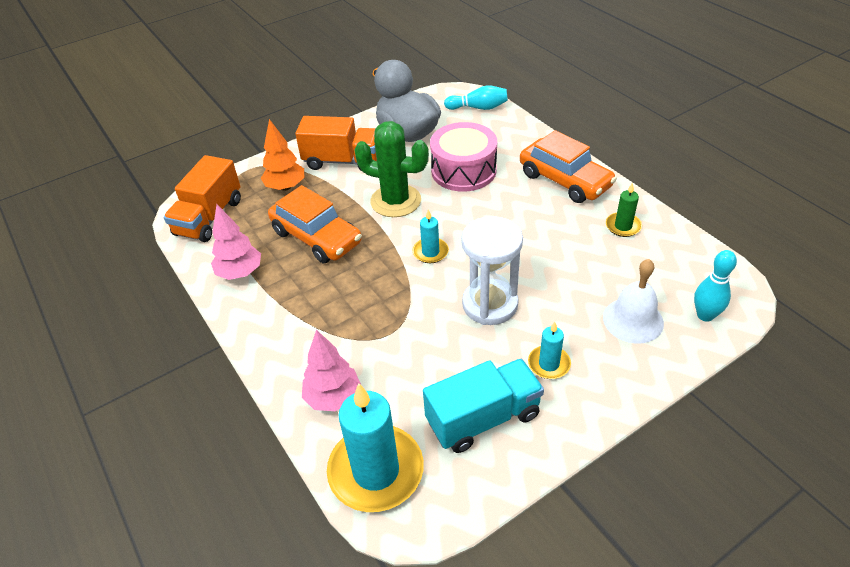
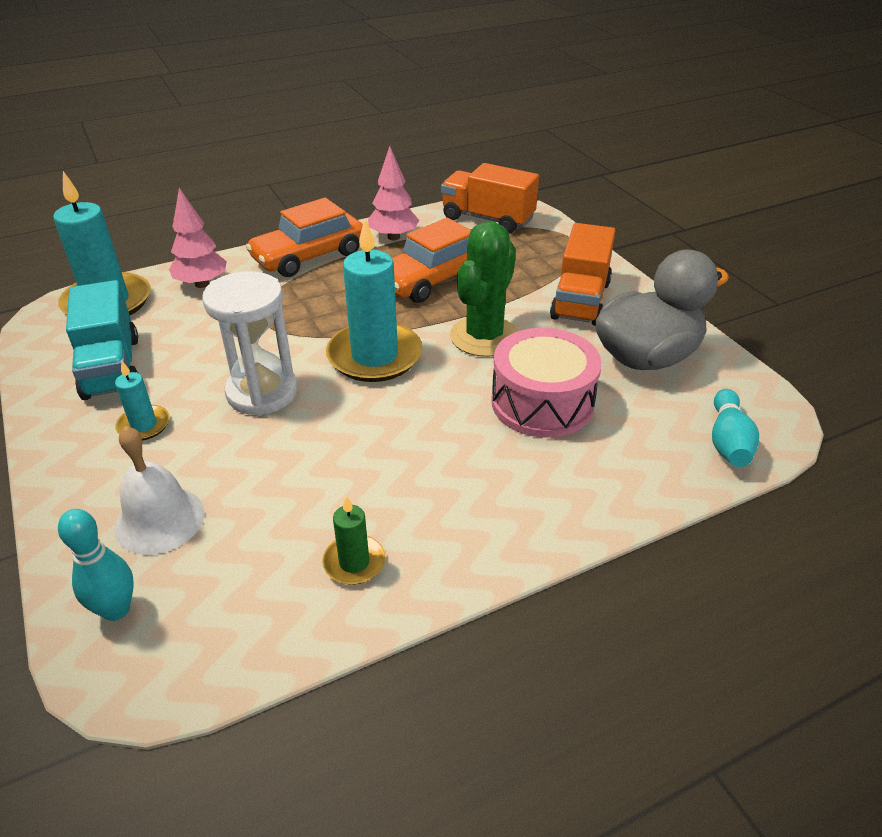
camera: 95 degrees right, 5 degrees down
orange tree [261,119,304,191] -> none
turquoise candle [413,210,449,263] -> turquoise candle [326,219,423,382], size x2.04
orange car [520,130,617,203] -> orange car moved to [246,198,363,277]

